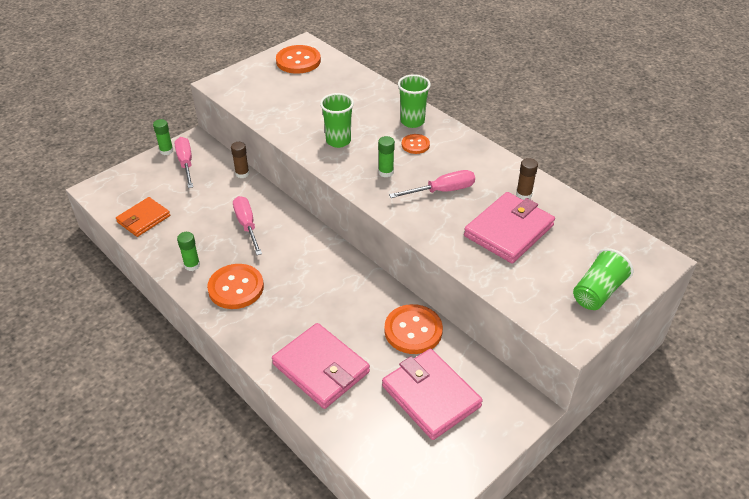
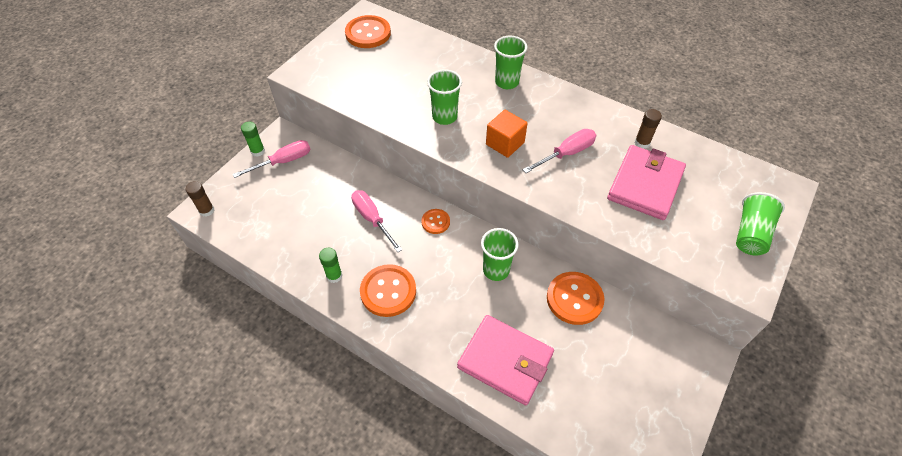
camera: 15 degrees left, 10 degrees up
orange wallet [116,197,170,237] -> none
pink screwdriver [175,137,193,188] -> pink screwdriver turned 90 degrees clockwise [232,140,311,178]
brown glue stick [231,142,249,178] -> brown glue stick moved to [185,181,214,217]
green glue stick [378,136,395,177] -> orange cube [486,110,528,158]
pink wallet [382,349,483,440] -> none
orange button [402,134,430,154] -> orange button moved to [421,209,450,234]
none -> green cup [481,228,519,281]

